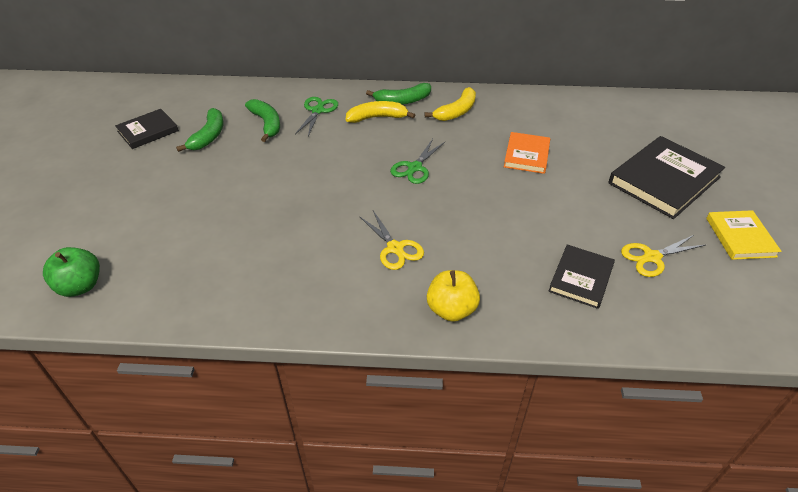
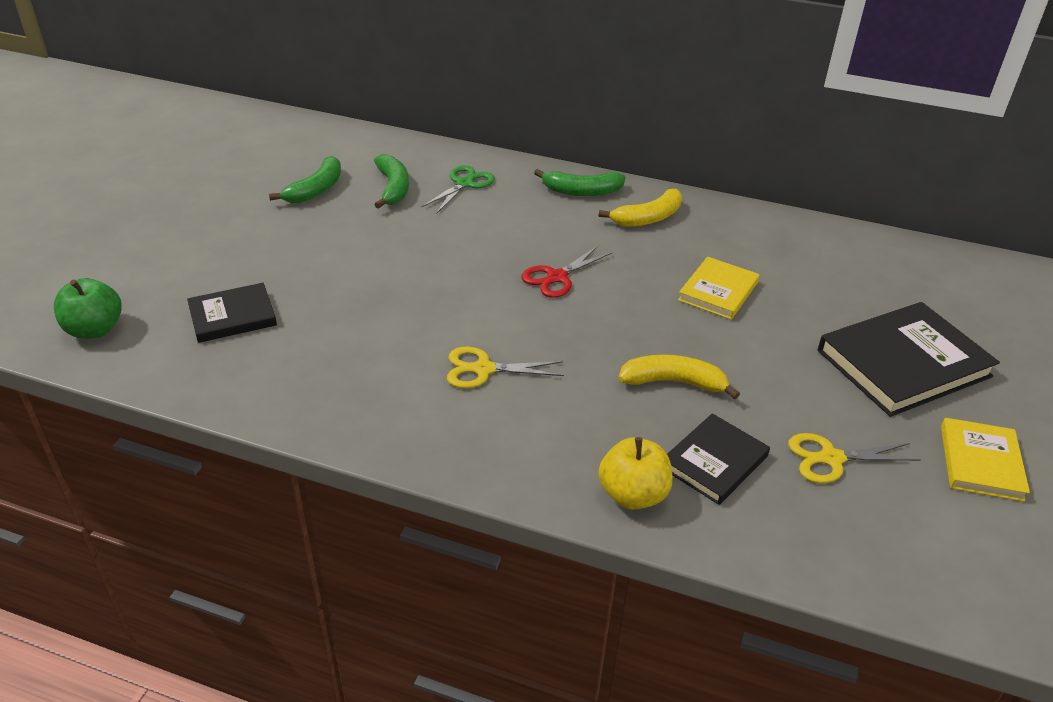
camera: 15 degrees right, 5 degrees down
black book [115,109,179,149] -> black book moved to [187,283,277,343]
yellow banana [346,101,415,123] -> yellow banana moved to [618,355,740,399]
yellow scissors [359,211,424,270] -> yellow scissors turned 105 degrees clockwise [447,347,564,388]
green scissors [390,139,445,184] -> red scissors [521,246,612,298]
yellow apple [427,270,480,322] -> yellow apple moved to [599,437,673,510]
orange book [504,132,550,174] -> yellow book [678,257,759,320]

